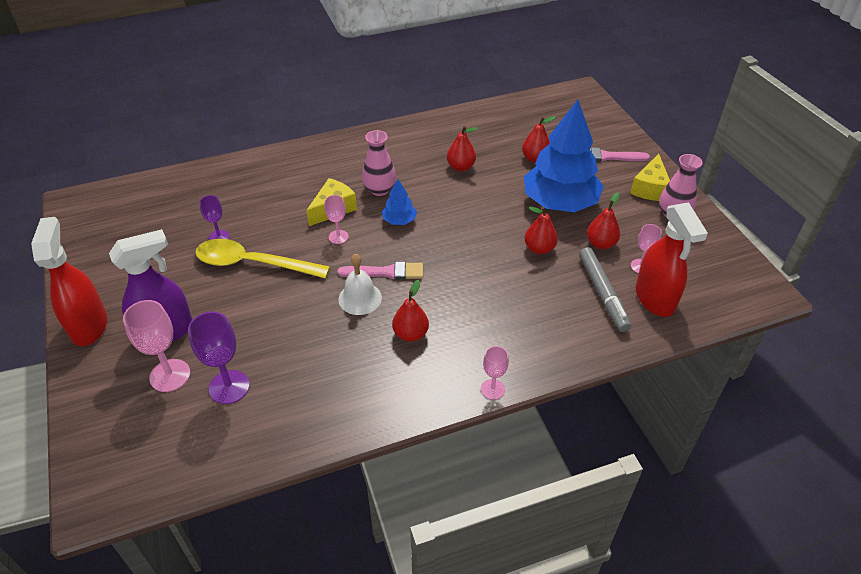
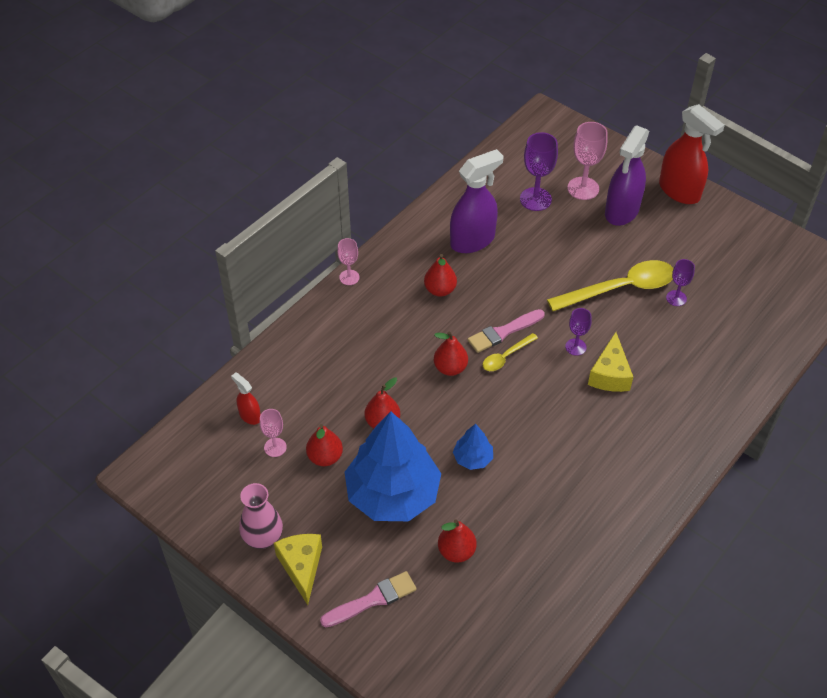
camera: 150 degrees right, 5 degrees up
pink goblet [324,195,349,244] -> purple goblet [565,308,592,356]
white bell [338,253,382,315] -> none
pink vase [362,130,396,196] -> none
blue tree [382,179,417,225] -> blue tree moved to [453,424,493,470]
red pear [447,126,478,171] -> red pear moved to [434,331,468,376]
grey marker [579,247,631,332] -> none
red spray bottle [636,202,708,317] -> red spray bottle [231,373,261,425], size x0.49
none -> purple spray bottle [450,149,504,253]
none -> yellow spoon [482,333,538,371]

